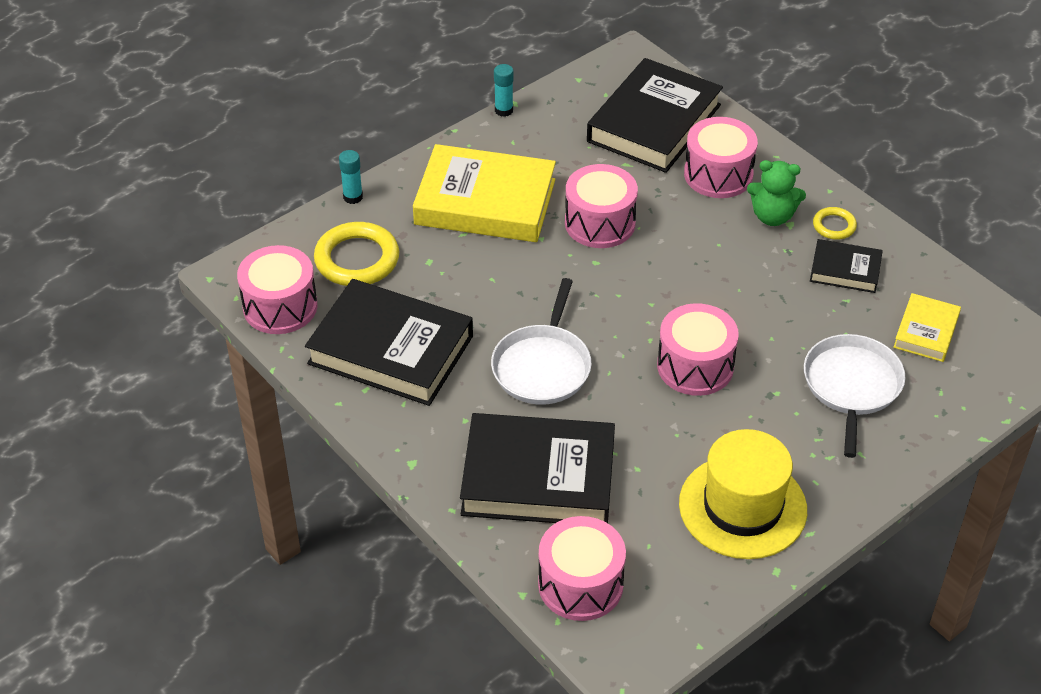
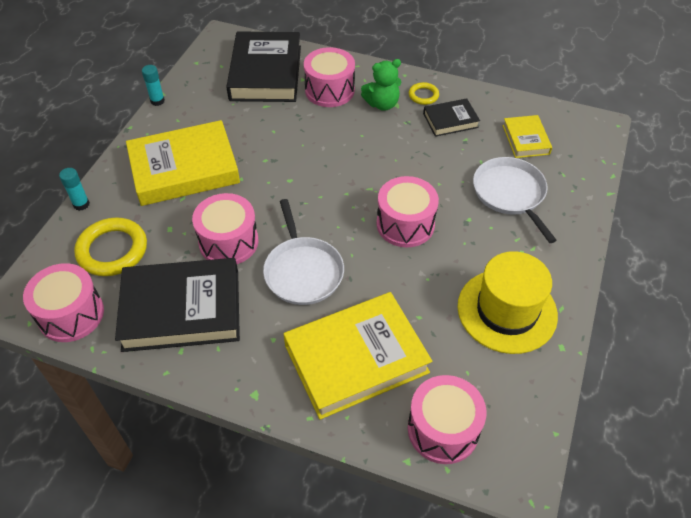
camera: 30 degrees left, 5 degrees up
black book [460,413,615,523] -> yellow book [284,292,432,420]
pink drum [565,164,638,248] -> pink drum moved to [192,193,259,264]

